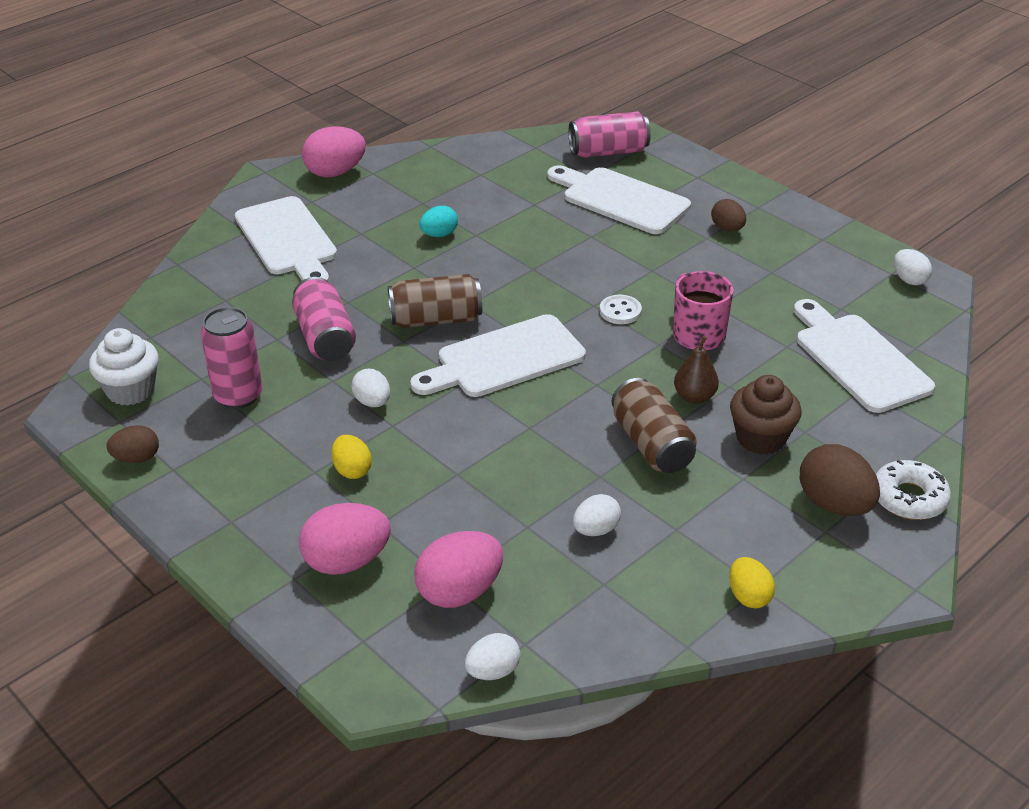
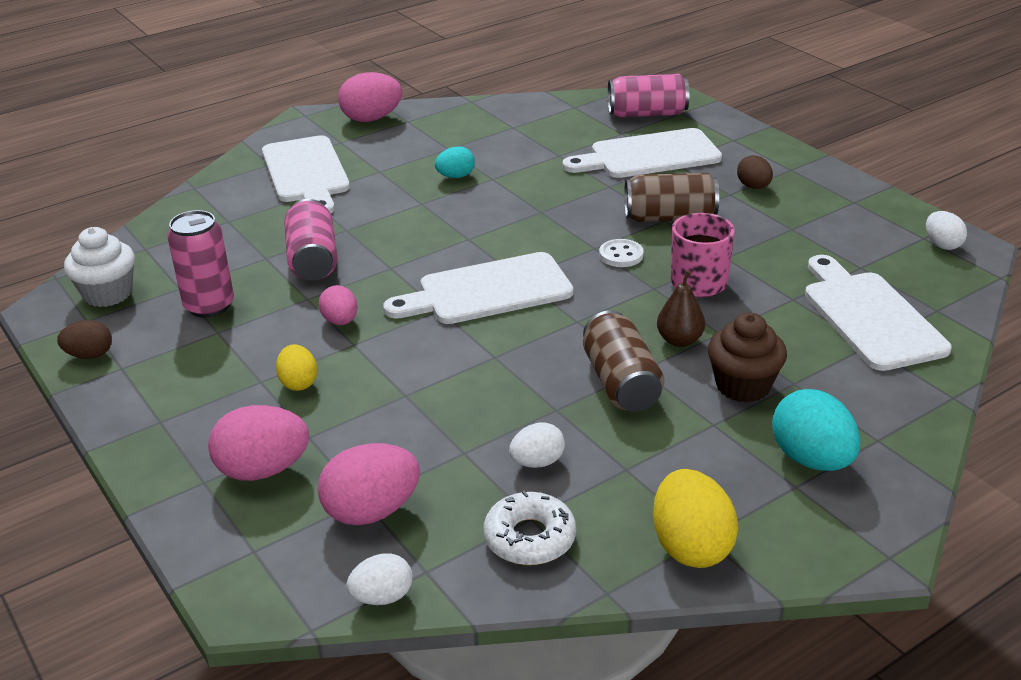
camera: 10 degrees right, 5 degrees down
white egg [351,369,390,407] -> pink egg [319,285,358,325]
brown can [388,274,482,328] -> brown can moved to [624,173,719,222]
white cutting board [547,165,691,234] -> white cutting board turned 60 degrees counterclockwise [563,128,722,178]
yellow egg [729,557,775,608] -> yellow egg [653,469,738,568], size x1.68
brown egg [800,444,880,516] -> turquoise egg [772,389,860,471]
white donut [876,460,951,520] -> white donut moved to [484,491,576,565]

